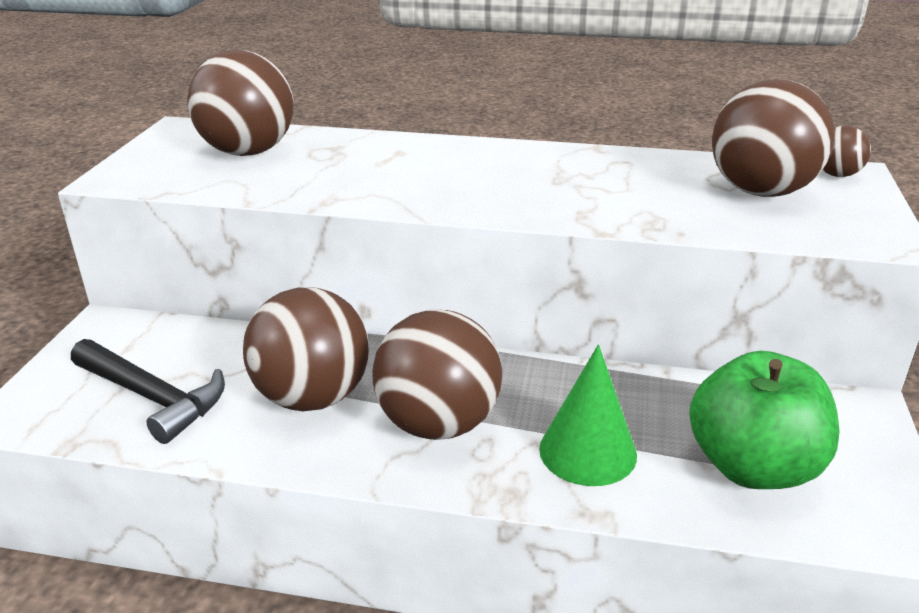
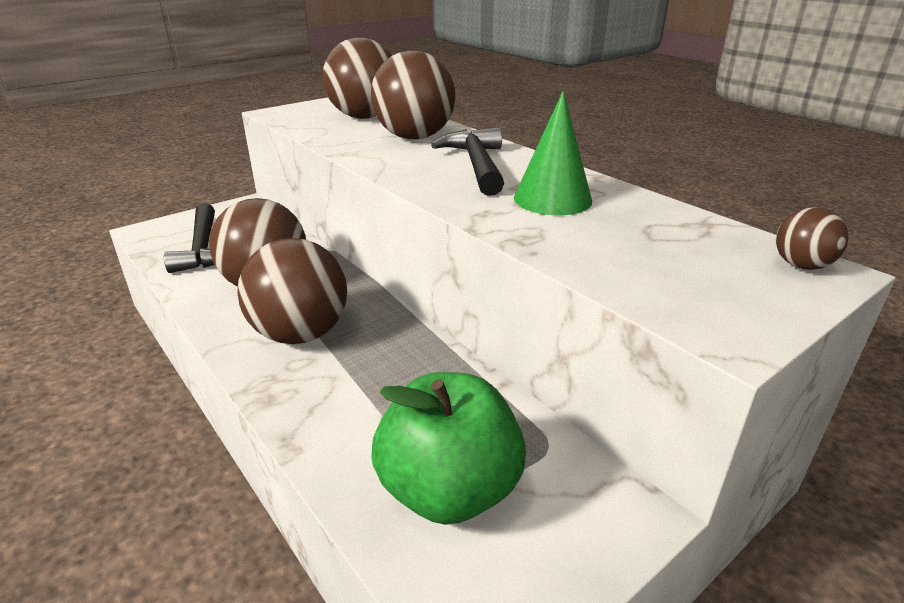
camera: 40 degrees right, 0 degrees up
green cone [539,344,637,486] -> green cone moved to [514,91,592,215]
brown ball [712,79,834,197] -> brown ball moved to [371,50,455,139]
none -> black hammer [431,127,504,196]

